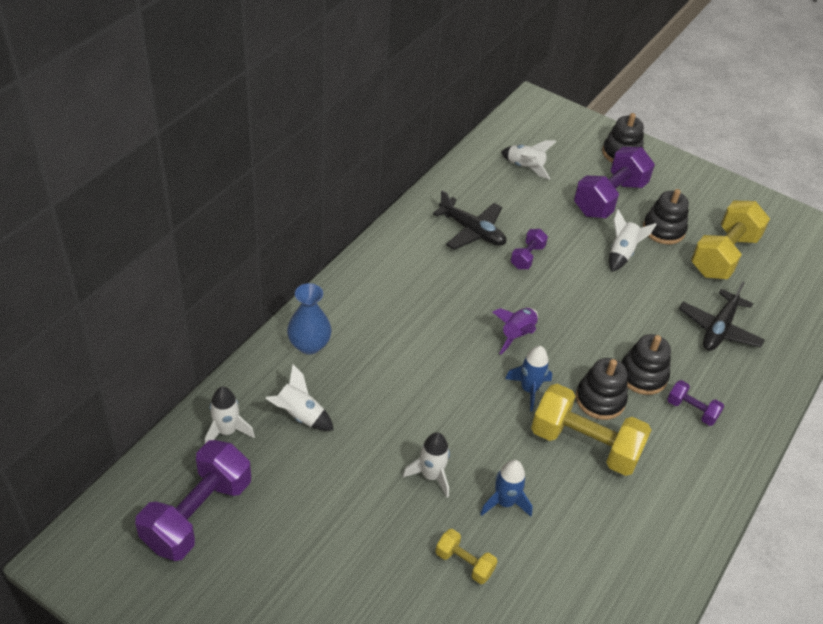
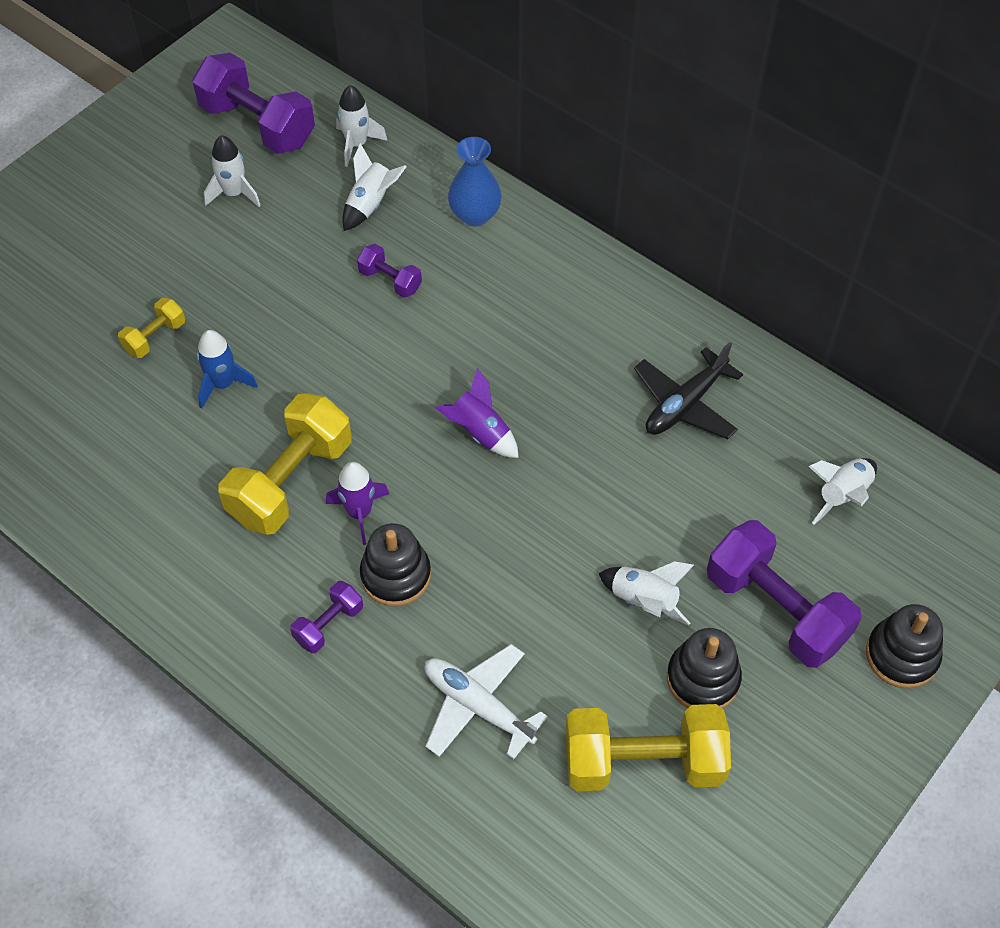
camera: 100 degrees right, 10 degrees up
white rocket [402,432,450,498] -> white rocket moved to [204,135,261,207]
blue rocket [505,346,552,412] -> none
purple dumbbell [510,229,548,269] -> purple dumbbell moved to [357,244,422,298]
black stacking toy [576,358,628,420] -> purple rocket [326,462,389,545]
black plane [679,282,765,351] -> white plane [424,644,548,759]
yellow dumbbell [691,201,770,279] -> yellow dumbbell turned 45 degrees counterclockwise [566,704,731,791]

